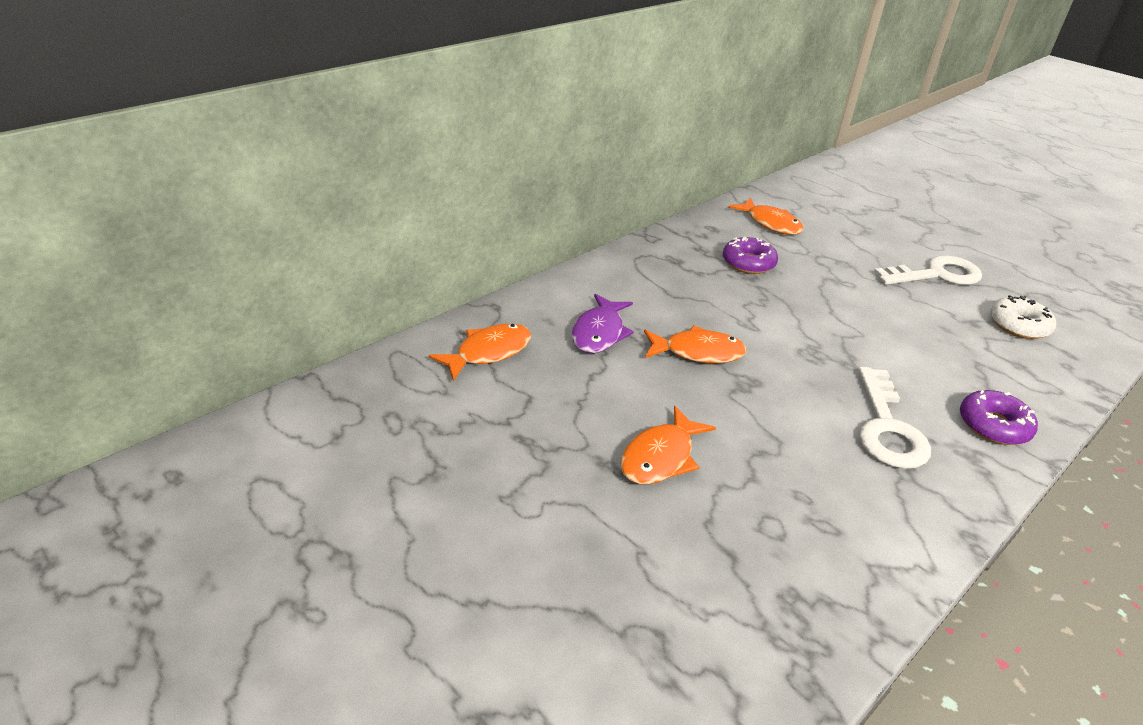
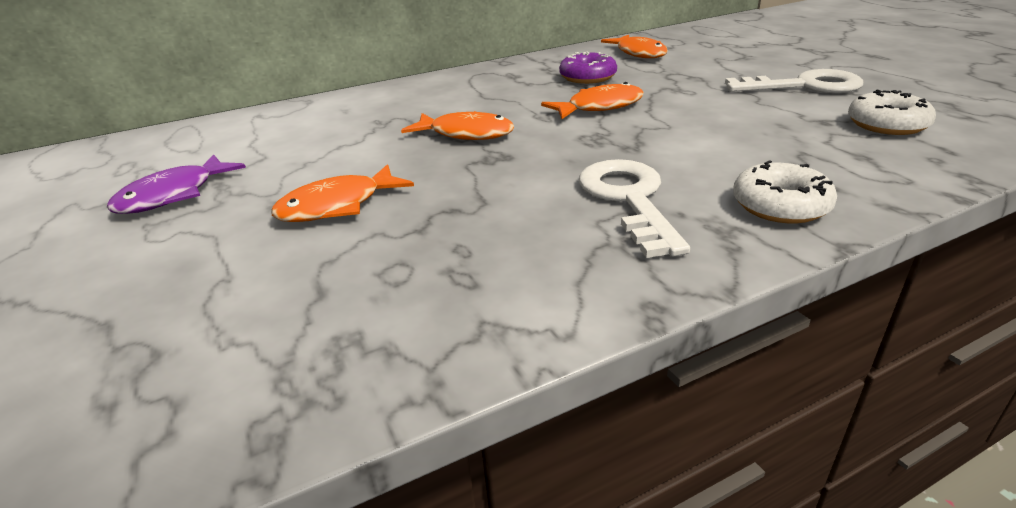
camera: 20 degrees right, 5 degrees down
orange fish [429,324,531,381] -> orange fish moved to [541,82,644,119]
purple fish [572,294,634,353] -> purple fish moved to [107,154,246,214]
white key [858,367,931,469] -> white key turned 150 degrees clockwise [579,159,690,258]
purple donut [960,390,1038,445] -> white donut [733,160,837,223]

